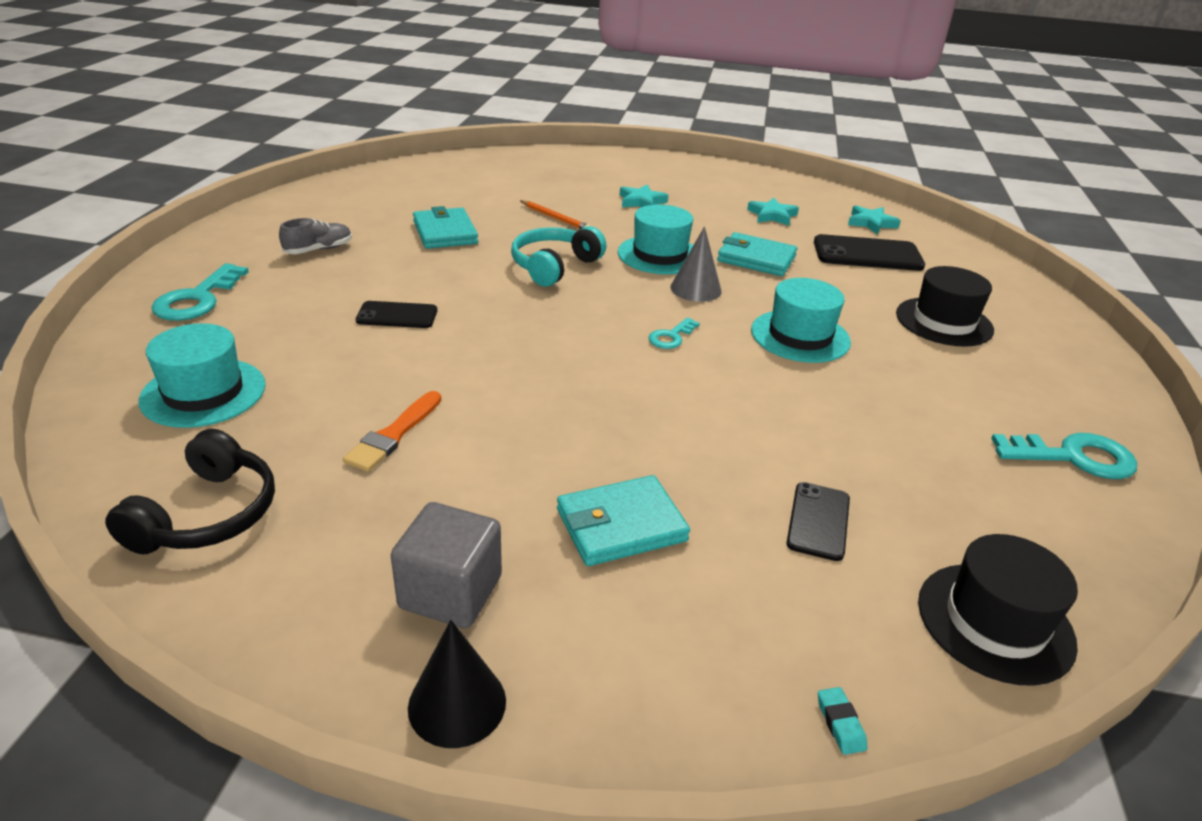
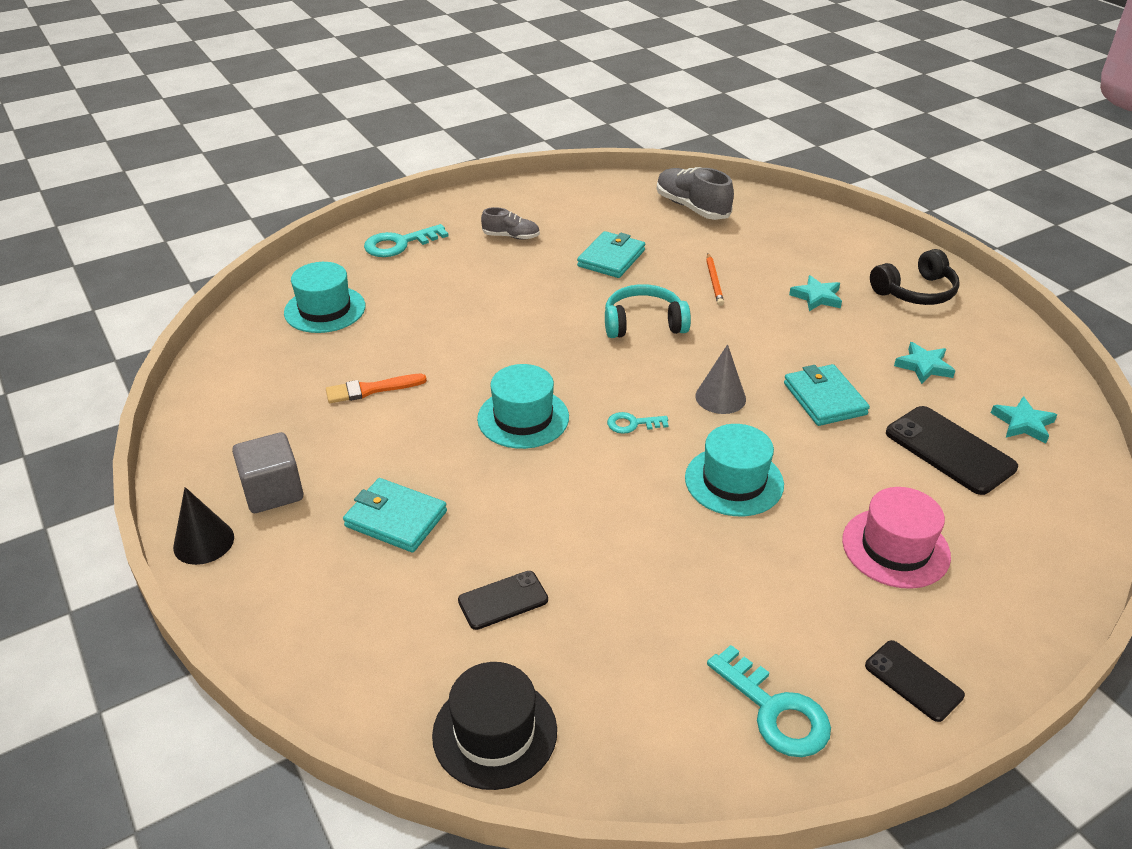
camera: 50 degrees right, 5 degrees up
black headphones [105,429,275,554] -> black headphones moved to [870,249,960,305]
black phone [356,301,437,328] -> black phone moved to [865,640,965,722]
turquoise hat [618,204,693,274] -> turquoise hat moved to [477,364,569,449]
turquoise eraser [818,687,867,755] -> none
black hat [896,266,994,347] -> pink hat [842,487,951,589]
none -> grey shoe [657,167,734,220]

